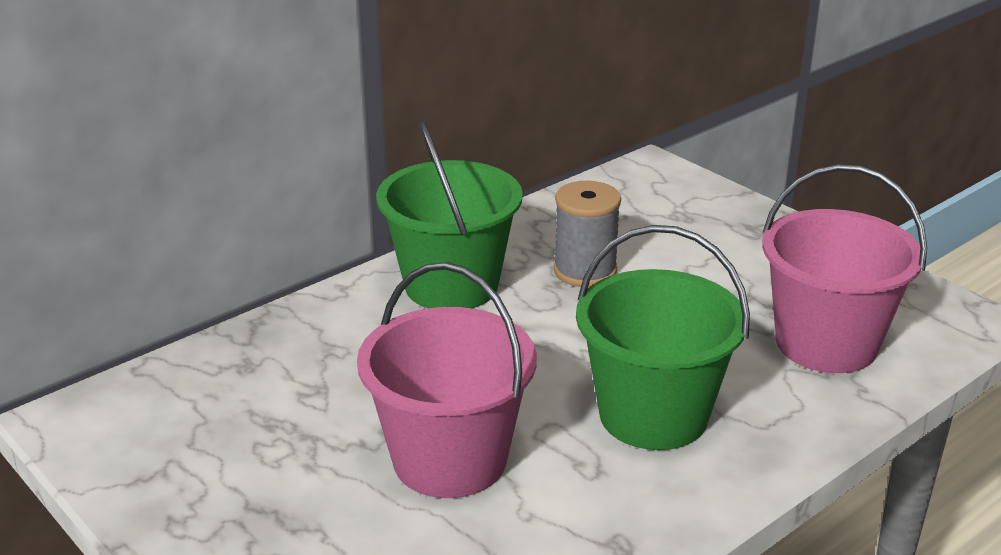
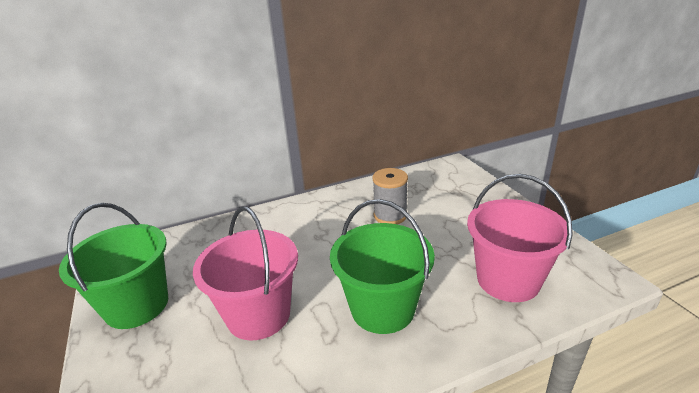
camera: 20 degrees right, 0 degrees up
green bucket [376,121,523,308] -> green bucket moved to [59,203,168,329]

